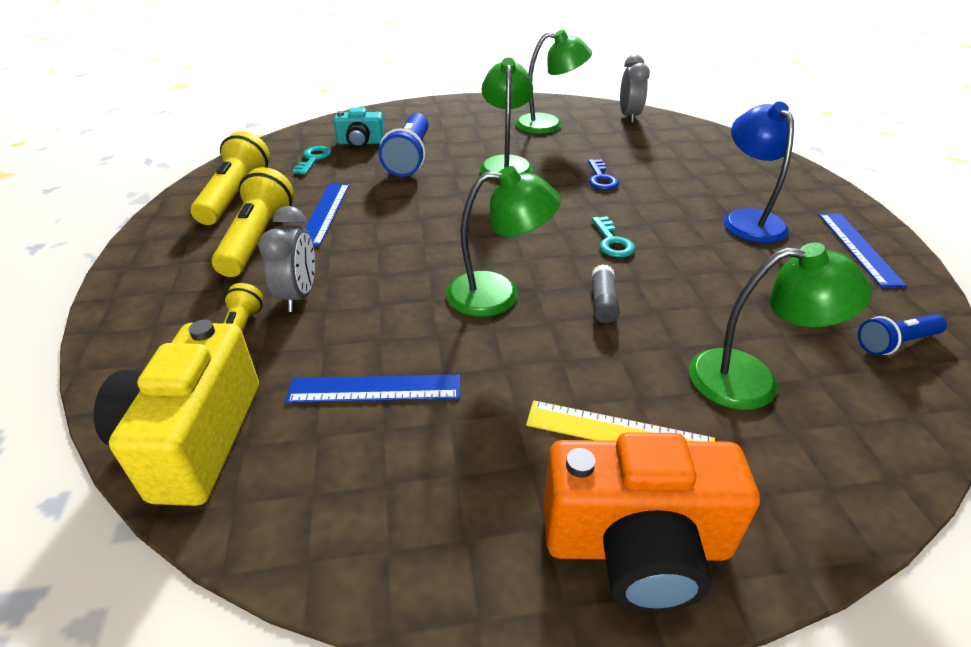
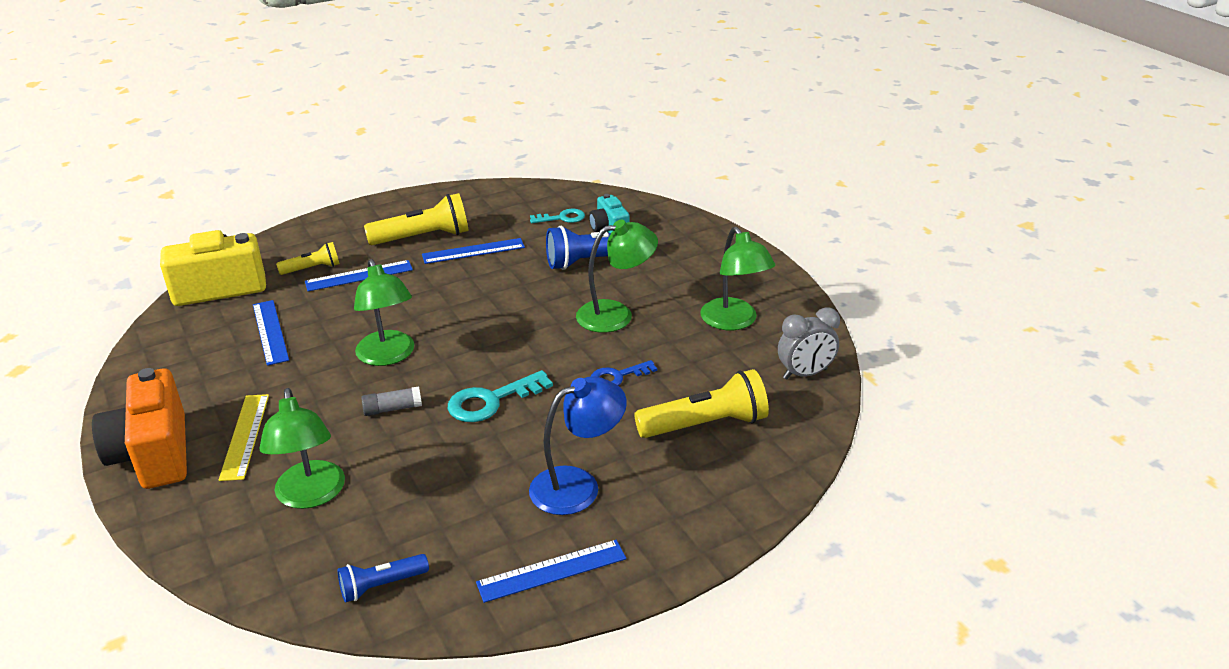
camera: 70 degrees right, 5 degrees down
yellow flashlight [191,131,270,225] -> yellow flashlight moved to [634,369,769,438]
grey clock [258,206,315,312] -> blue ruler [305,260,413,291]
turquoise key [592,216,635,257] -> turquoise key [448,370,553,422], size x1.54
blue flashlight [858,314,947,355] -> blue flashlight turned 75 degrees counterclockwise [338,554,429,603]

